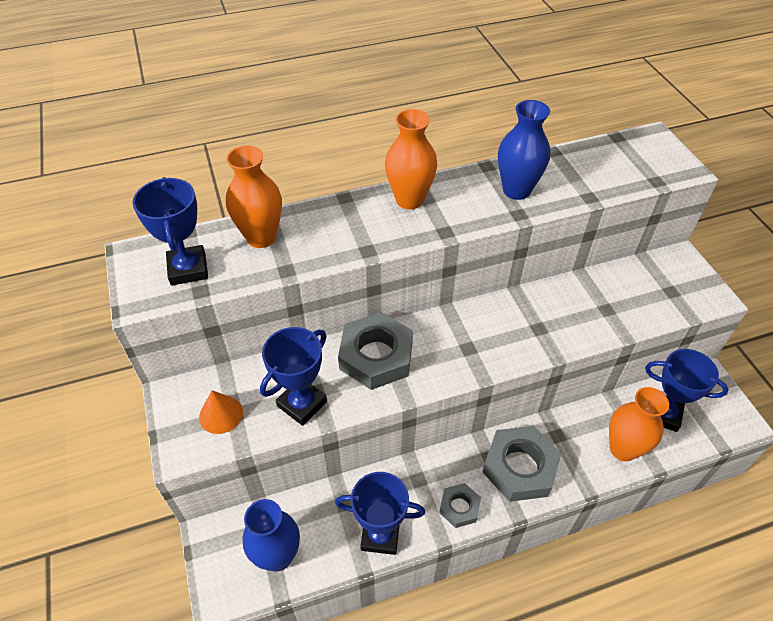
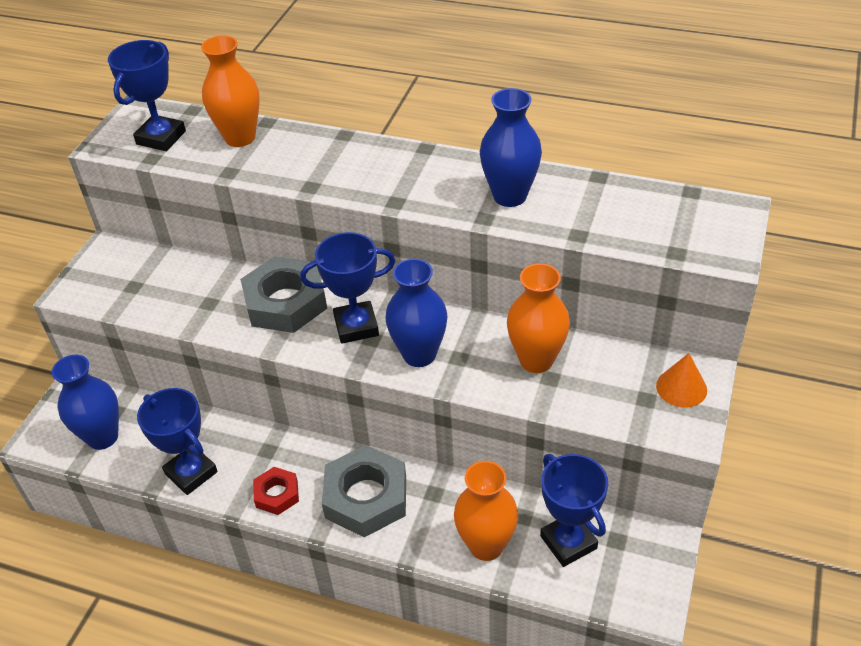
camera: 40 degrees right, 5 degrees down
orange cone [199,390,243,434] -> orange cone moved to [656,353,707,407]
blue trophy [260,327,327,426] -> blue trophy moved to [300,232,395,344]
orange vase [385,109,437,210] -> orange vase moved to [507,263,570,373]
grey nut [439,483,481,528] -> red nut [253,467,299,515]
none -> blue vase [385,258,448,367]

